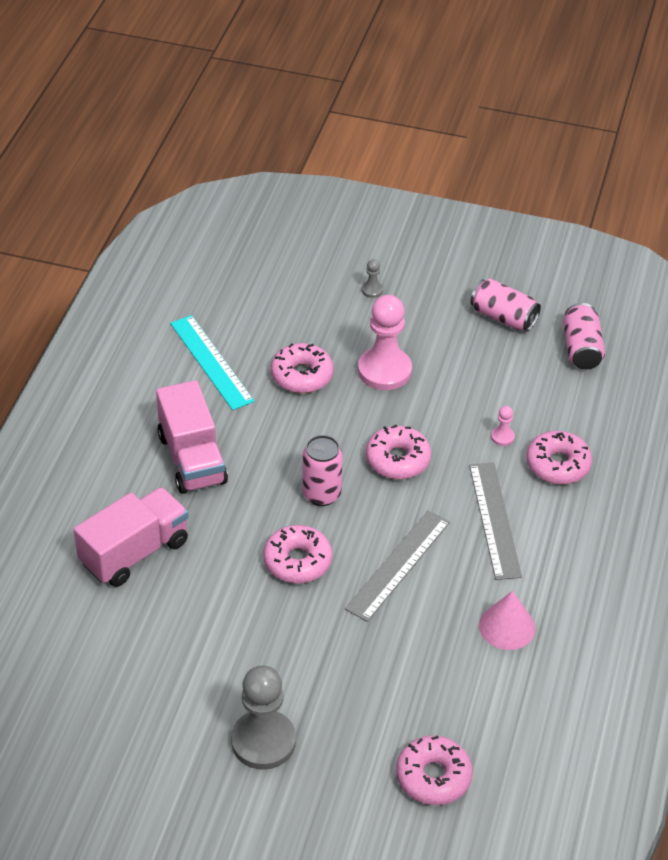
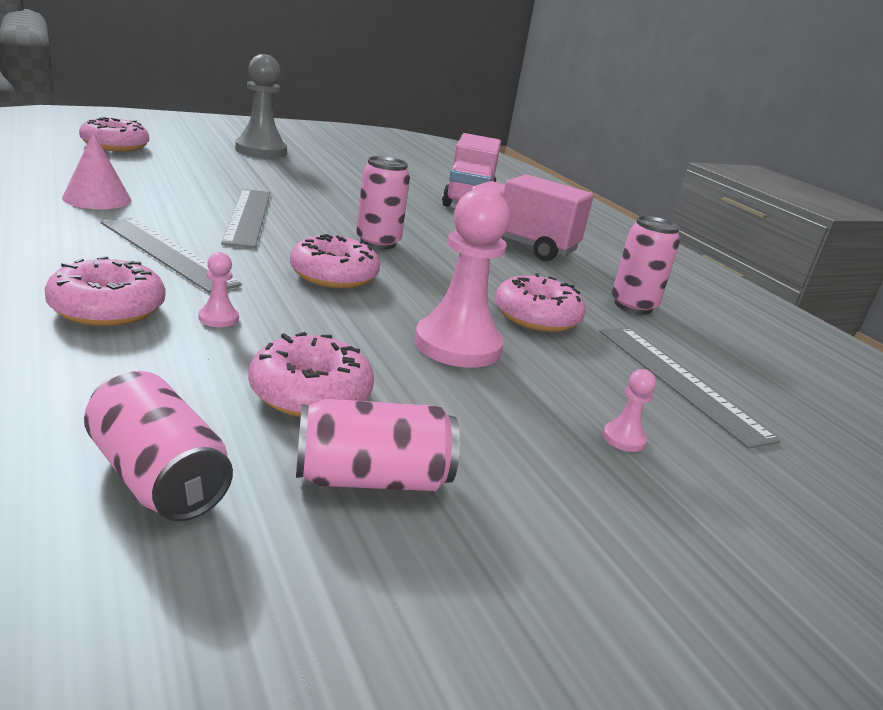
camera: 135 degrees right, 20 degrees down
turquoise ruler [170,315,254,410] -> pink can [612,216,680,314]
pink donut [263,525,332,583] -> pink donut moved to [248,332,374,417]
grey pawn [362,259,383,298] -> pink pawn [602,369,656,452]
none -> grey ruler [599,328,780,449]

